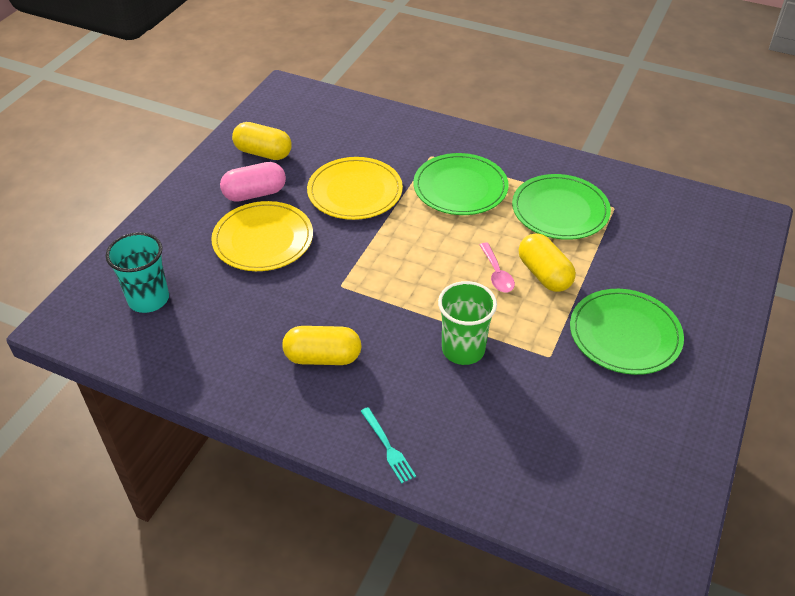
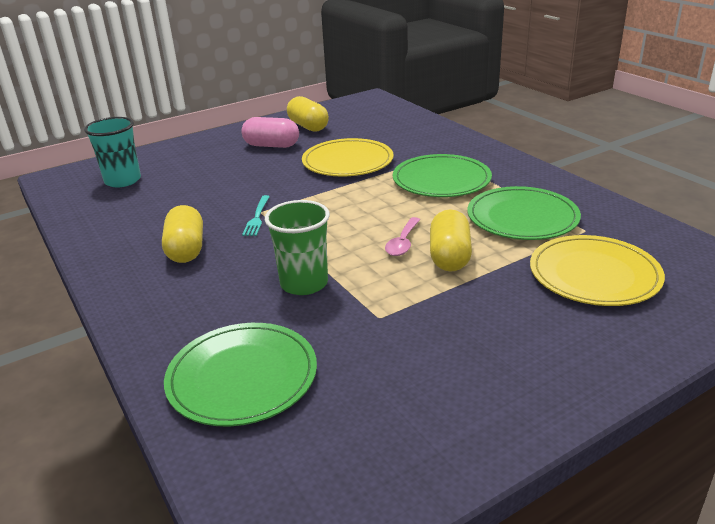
camera: 35 degrees right, 15 degrees down
yellow plate [211,201,313,271] -> yellow plate moved to [530,235,665,306]
yellow capsule [282,326,362,365] -> yellow capsule turned 45 degrees clockwise [162,205,203,263]
turquoise fork [360,407,416,484] -> turquoise fork moved to [242,195,270,236]
green plate [570,289,684,375] -> green plate moved to [164,323,317,426]

